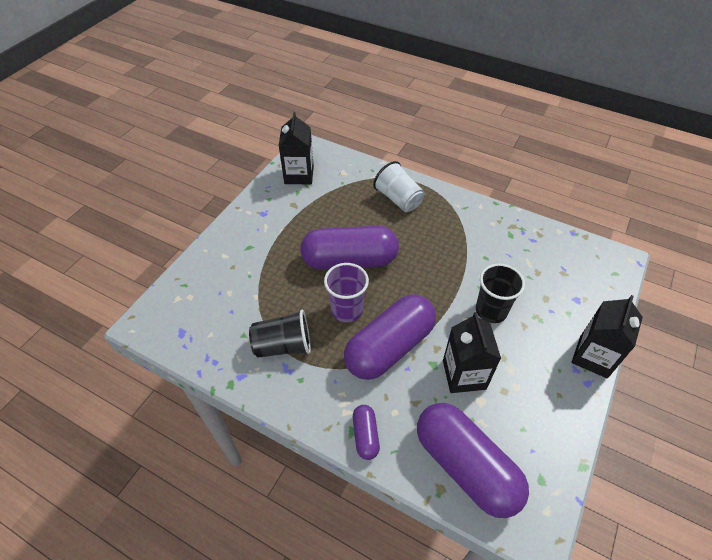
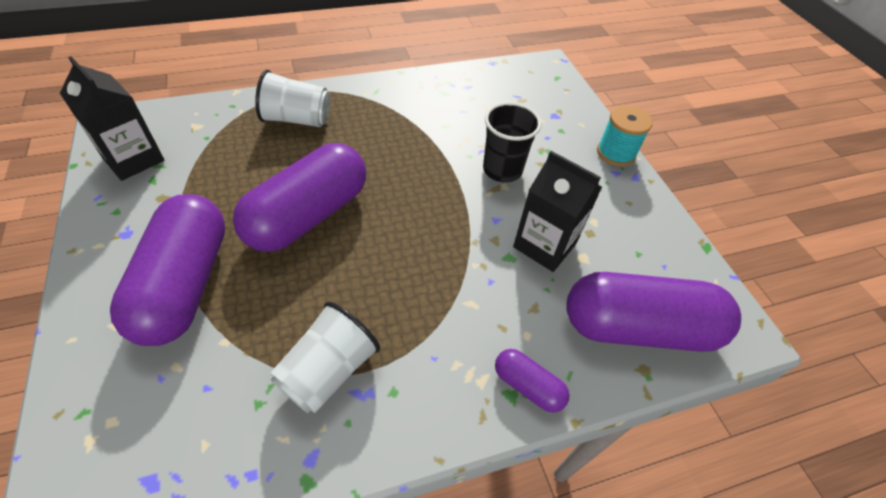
camera: 50 degrees left, 0 degrees up
black cup [249,310,311,358] -> white cup [270,302,380,413]
purple cup [324,263,369,322] -> none
purple capsule [344,294,436,380] -> purple capsule moved to [110,194,225,346]
black carton [571,295,643,378] -> turquoise spool [597,105,652,166]

